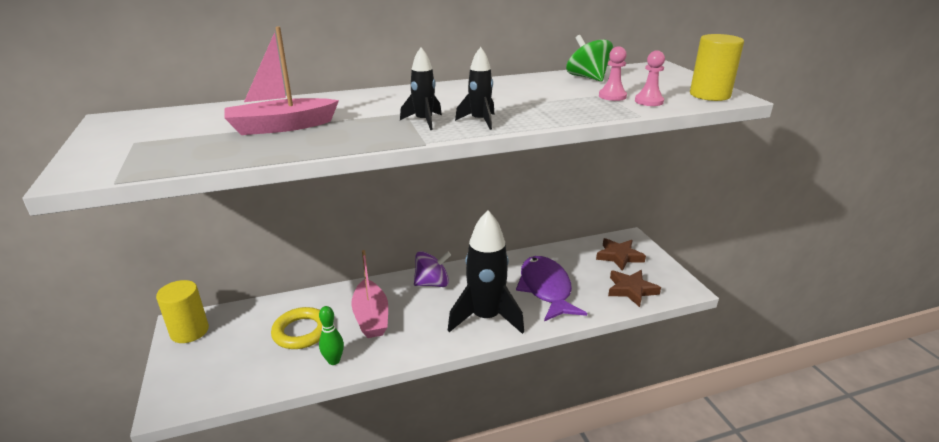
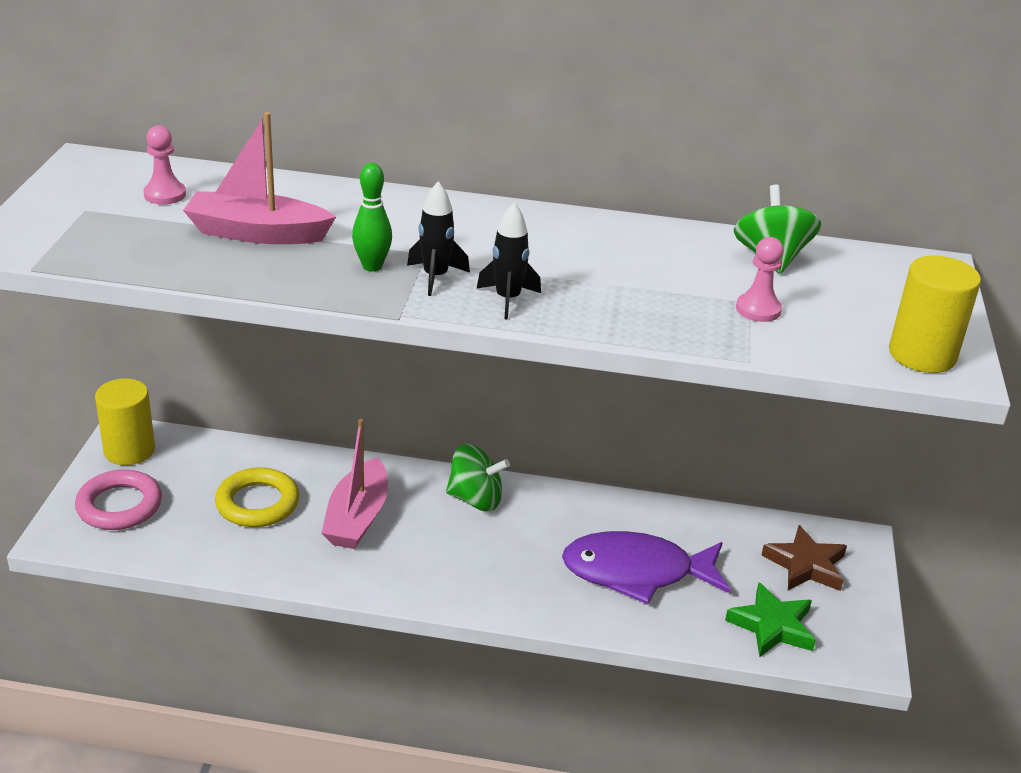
camera: 25 degrees right, 5 degrees up
green bowling pin [319,306,344,365] -> green bowling pin moved to [352,163,392,271]
purple spinning top [414,251,451,287] -> green spinning top [446,444,510,511]
black rocket [448,210,524,334] -> none
purple fish [516,256,587,321] -> purple fish turned 105 degrees counterclockwise [562,531,731,604]
brown star [608,270,661,307] -> green star [725,583,816,658]
pink pawn [635,50,665,106] -> pink pawn moved to [143,125,186,205]
none -> pink ring [75,469,162,530]

